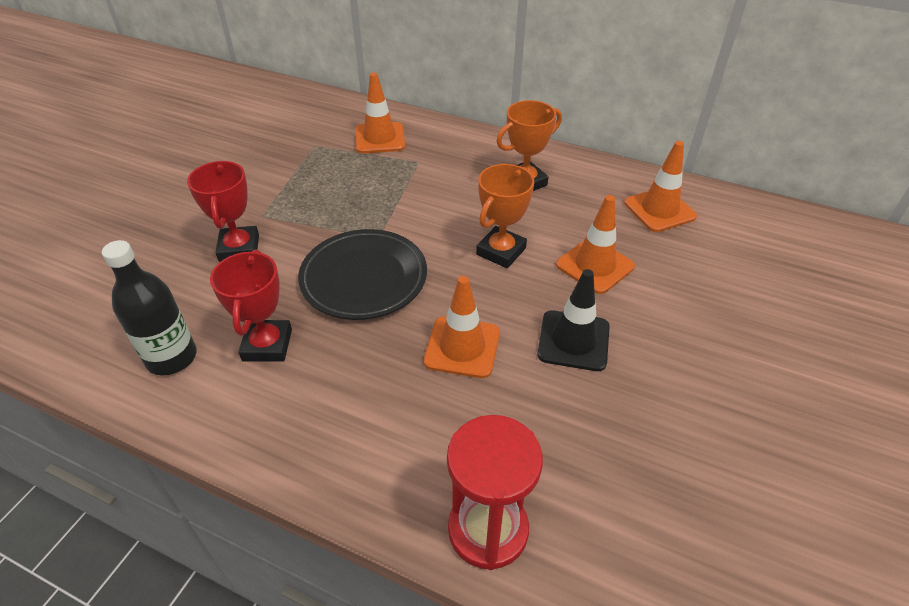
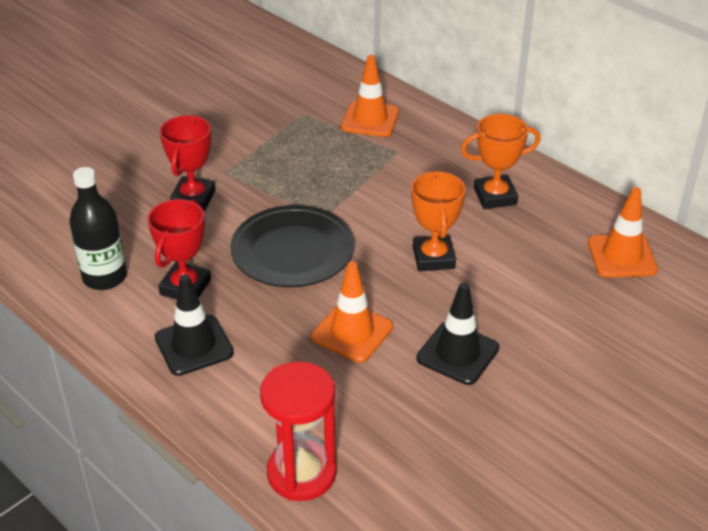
camera: 20 degrees right, 5 degrees down
orange trophy [476,164,534,268] -> orange trophy turned 60 degrees counterclockwise [411,171,466,271]
orange traffic cone [556,195,635,294] -> none
none -> black traffic cone [155,274,234,376]

